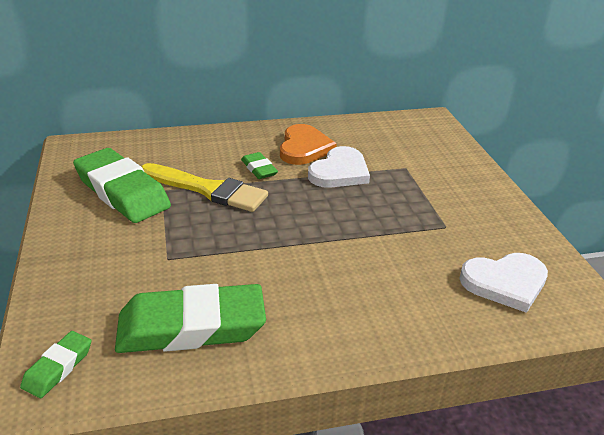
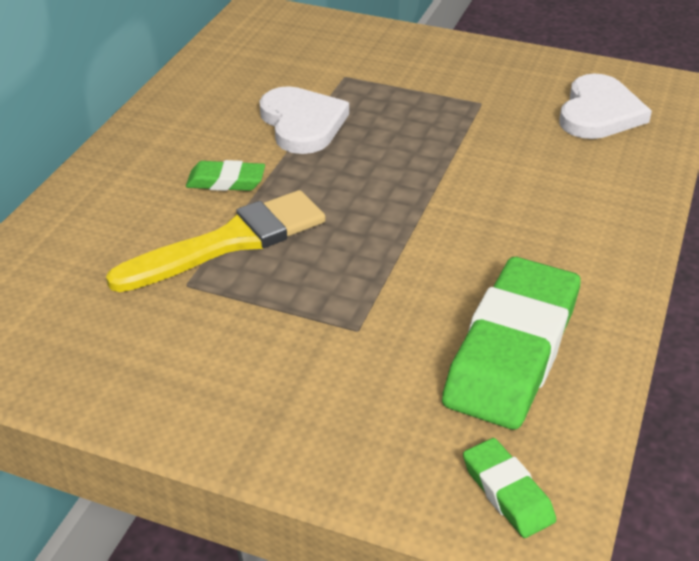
camera: 55 degrees left, 5 degrees up
green eraser [73,148,171,223] -> none
orange heart [280,124,337,165] -> none

